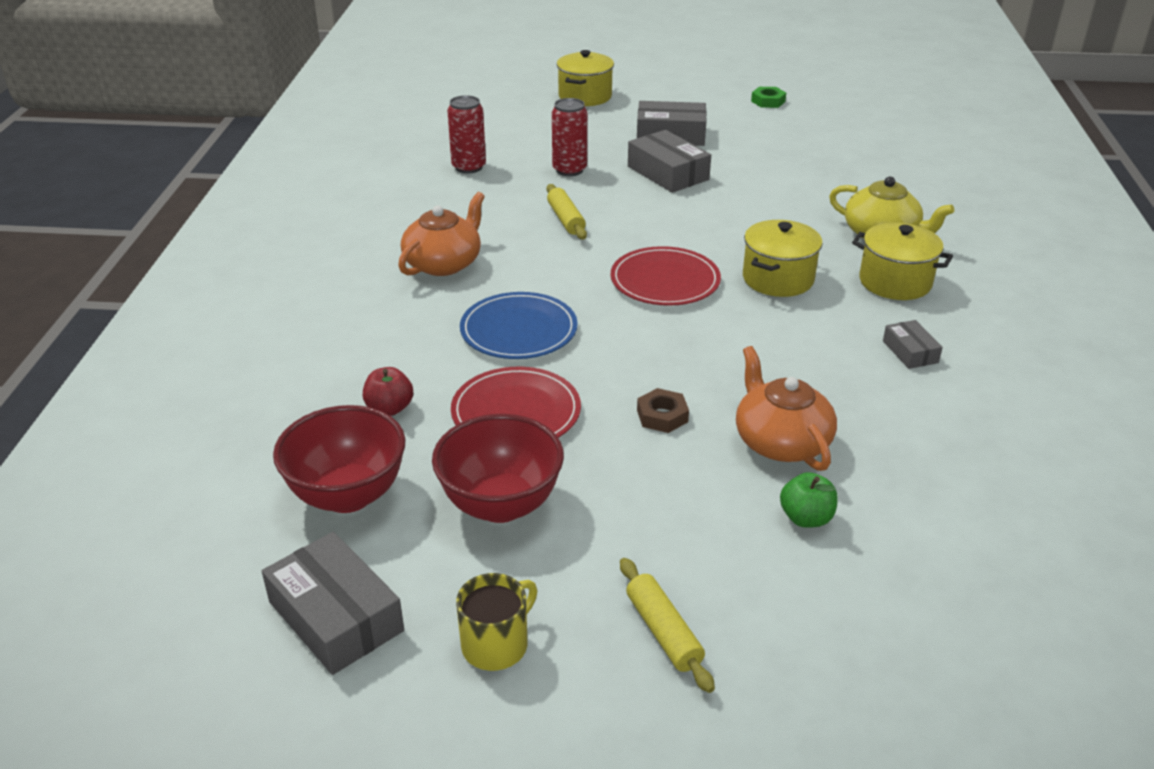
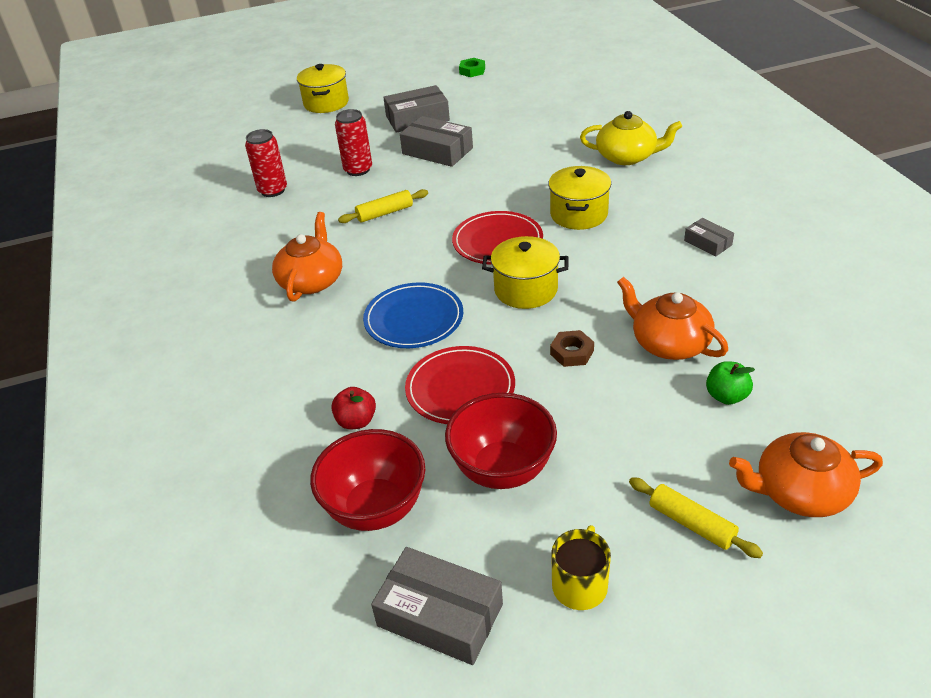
camera: 20 degrees left, 5 degrees up
yellow rolling pin [547,184,587,240] -> yellow rolling pin turned 75 degrees counterclockwise [338,189,428,223]
yellow pot [852,223,953,300] -> yellow pot moved to [482,236,569,309]
none -> orange teapot [729,432,883,517]

